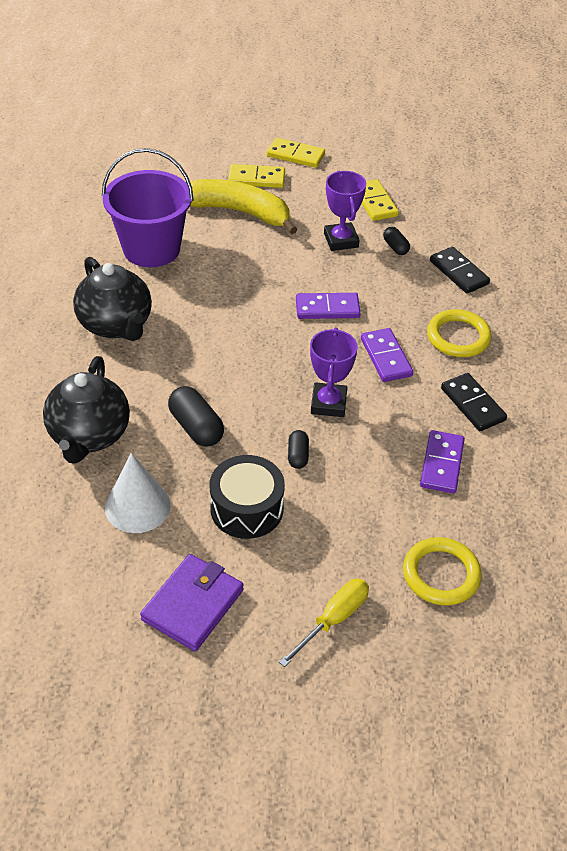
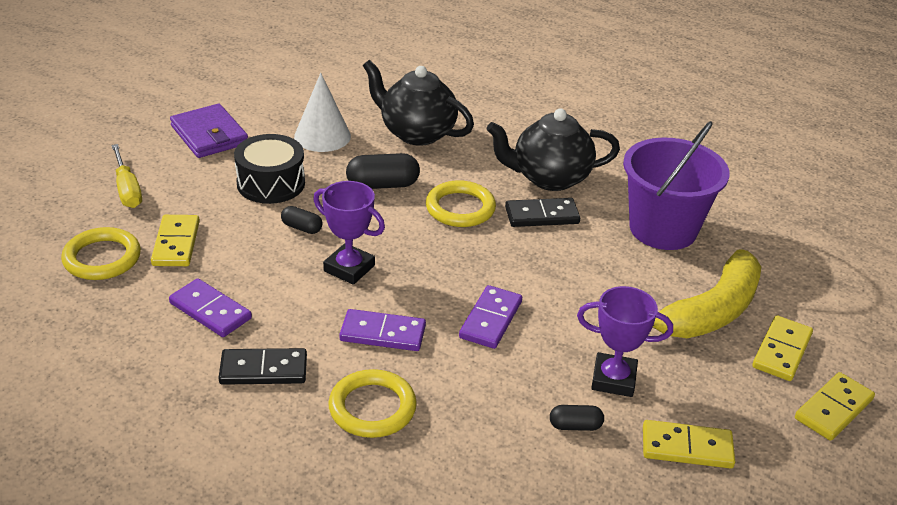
camera: 115 degrees right, 10 degrees down
black domino [430,247,490,294] -> black domino moved to [505,198,580,227]
none -> yellow domino [151,215,200,266]
none -> yellow ring [426,180,496,227]

